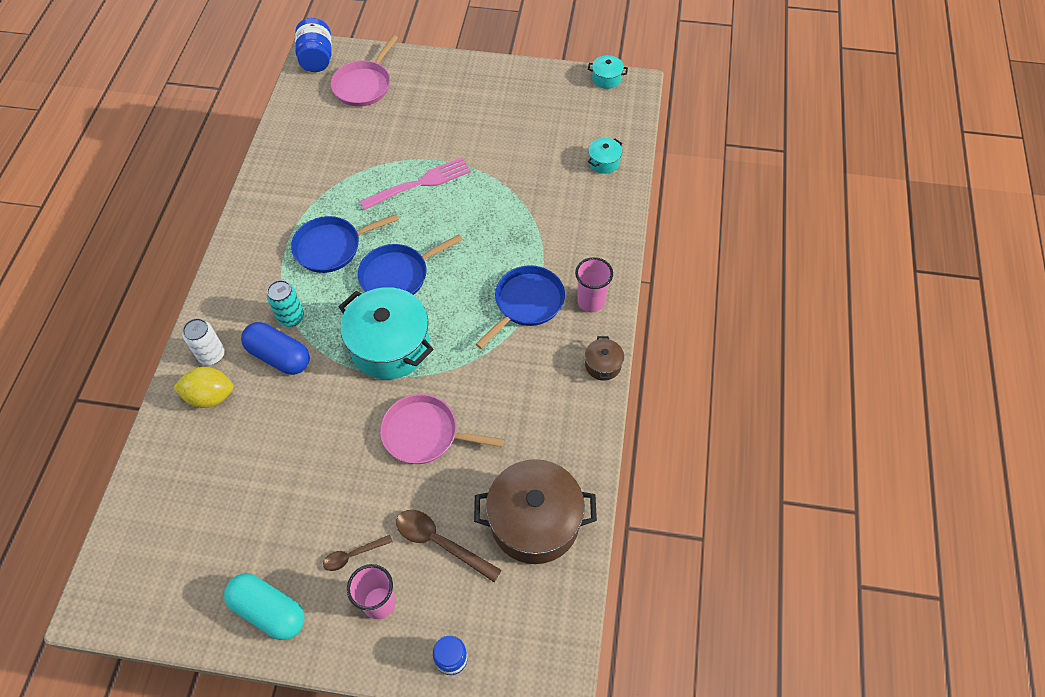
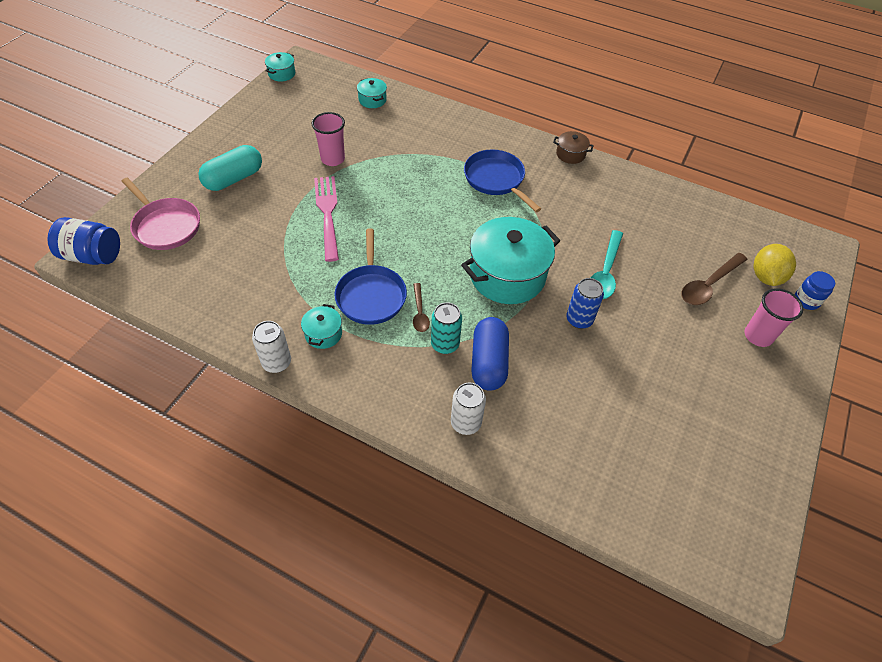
camera: 75 degrees left, 5 degrees down
yellow lemon [173,367,233,408] -> yellow lemon moved to [753,244,796,286]
turquoise capsule [224,573,305,640] -> turquoise capsule moved to [198,145,262,191]
blue capsule [241,322,310,375] -> blue capsule turned 45 degrees counterclockwise [471,317,509,391]
brown spoon [323,535,393,571] -> brown spoon moved to [413,283,430,332]
blue pan [358,234,463,295] -> none
pink pan [380,394,504,464] -> turquoise spoon [591,230,623,299]
brown pot [474,459,597,564] -> none
pink cup [575,257,613,312] -> pink cup moved to [311,112,345,166]
none -> white can [252,321,291,373]
none -> turquoise pot [301,304,342,349]
none -> blue can [566,278,604,329]

